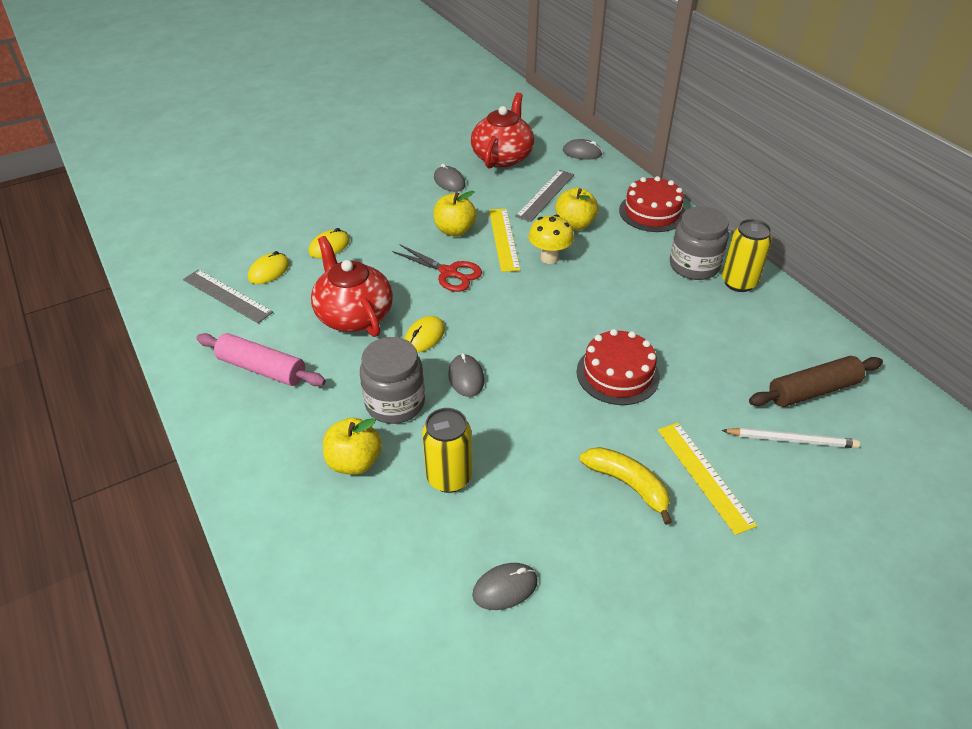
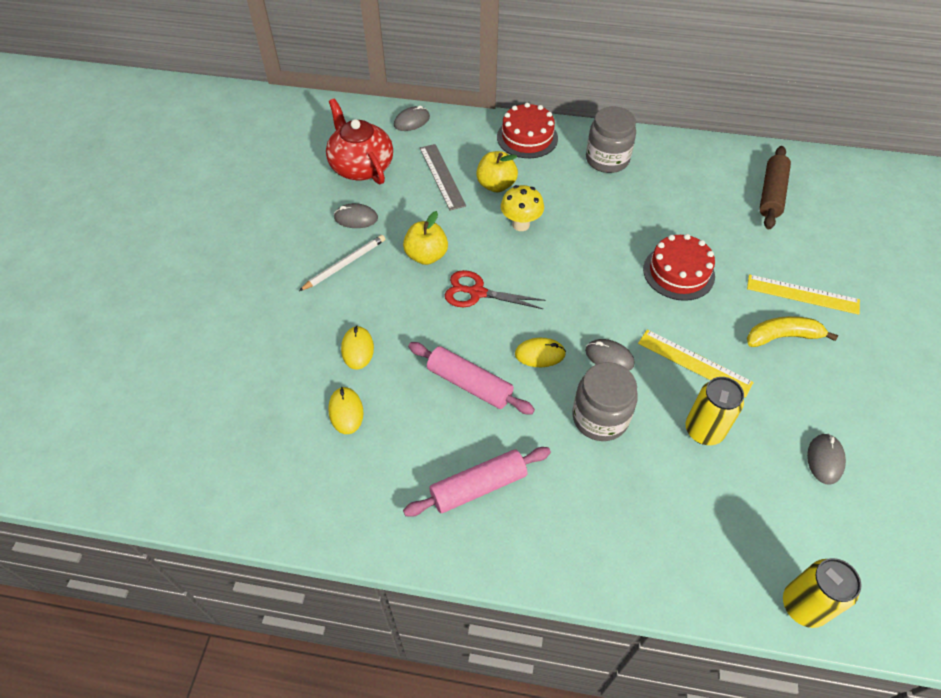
camera: 50 degrees left, 10 degrees up
grey ruler [183,269,273,323] -> none
red teapot [311,236,393,337] -> pink rolling pin [408,342,535,415]
yellow apple [323,418,382,475] -> none
red scissors [392,244,482,292] -> red scissors turned 150 degrees counterclockwise [445,270,545,309]
yellow mouse [404,316,445,352] -> yellow mouse turned 75 degrees counterclockwise [515,338,566,367]
yellow ruler [489,209,520,272] -> yellow ruler moved to [638,330,754,398]
white pencil [721,428,860,448] -> white pencil moved to [299,235,385,291]
yellow can [722,219,772,292] -> yellow can moved to [783,558,861,628]

